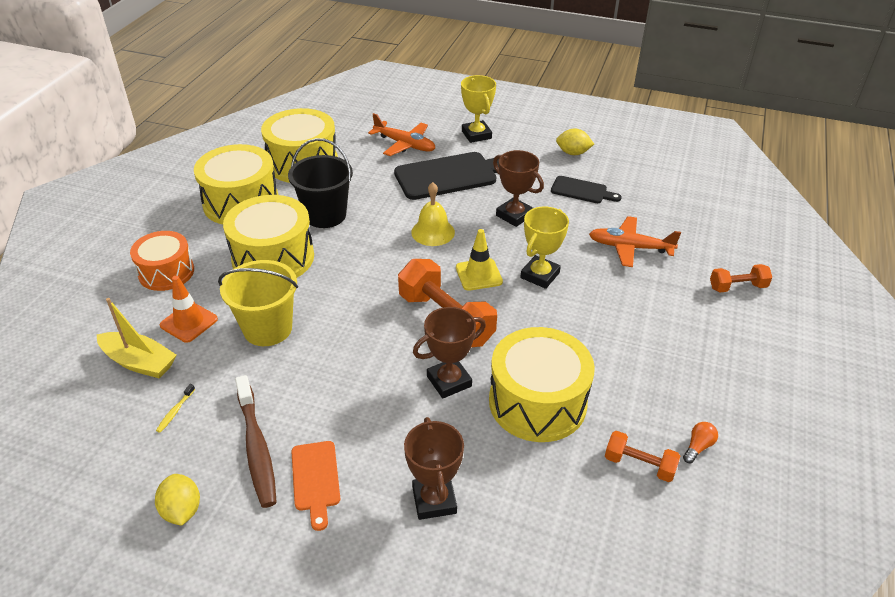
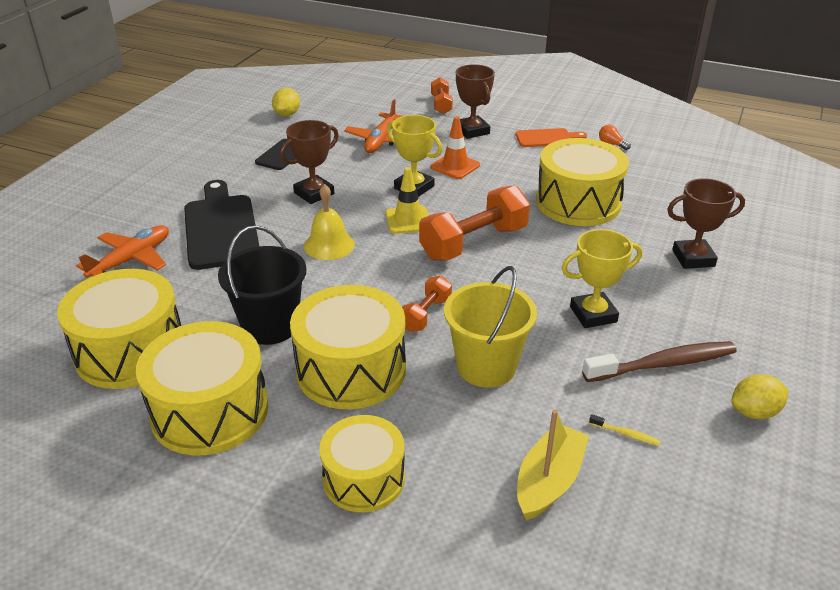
camera: 85 degrees left, 5 degrees down
orange drum [130,231,194,291] -> yellow drum [319,415,405,512]
orange traffic cone [160,276,218,343] -> orange traffic cone moved to [431,116,480,179]
orange cutting board [291,441,340,531] -> orange cutting board moved to [516,128,587,147]
brown trophy [413,307,486,398] -> brown trophy moved to [456,64,495,139]
yellow trophy [461,75,496,143] -> yellow trophy moved to [561,229,642,328]
yellow lemon [556,129,594,155] -> yellow lemon moved to [272,88,300,116]
orange dumbbell [605,431,680,482] -> orange dumbbell moved to [402,276,452,332]

